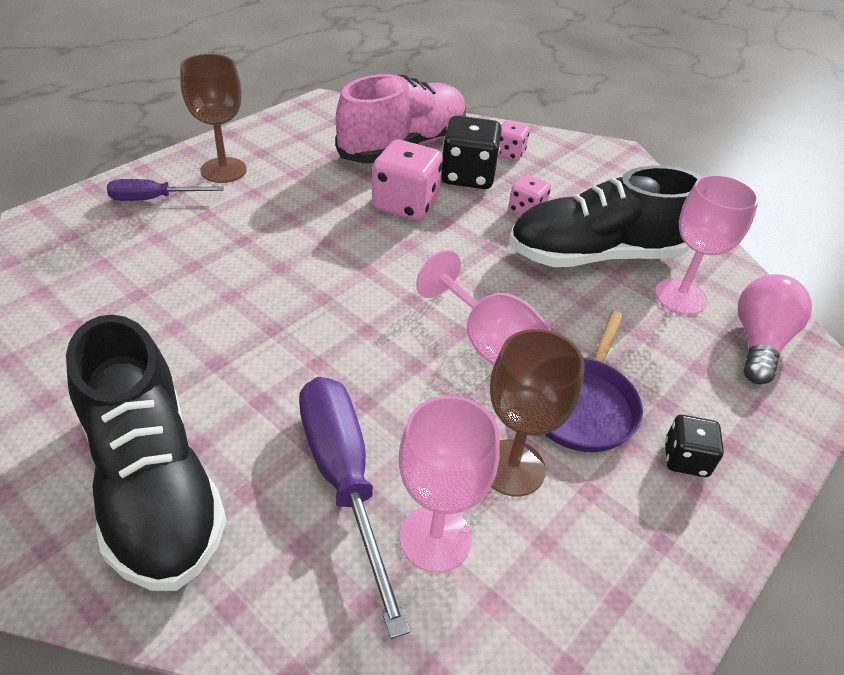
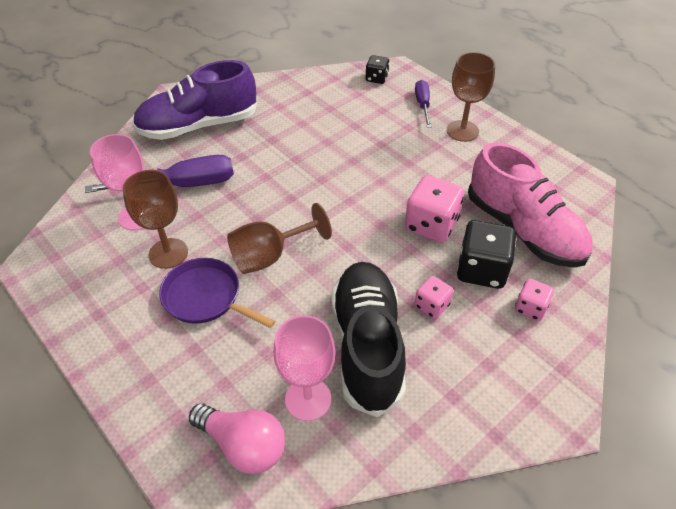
camera: 100 degrees right, 5 degrees up
black shoe [66,315,227,591] -> purple shoe [132,60,257,140]
pink goblet [416,250,551,366] -> brown goblet [227,203,332,274]
black dice [665,415,724,477] -> black dice moved to [365,55,389,84]

